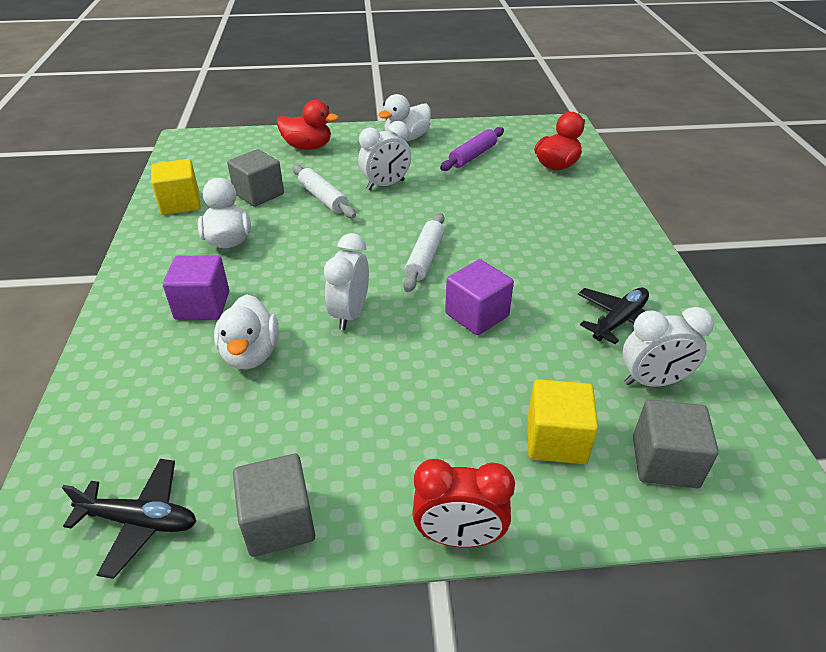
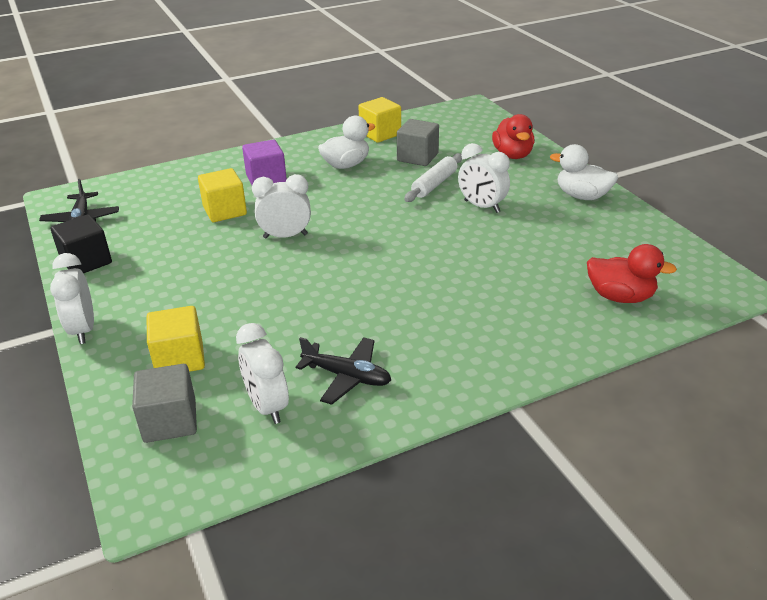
camera: 70 degrees right, 5 degrees down
white duck [214,294,279,369] -> yellow cube [198,168,247,222]
grey cube [233,454,315,557] -> black cube [51,215,112,273]
white rolling pin [403,213,444,292] -> none
red clock [412,459,515,547] -> white clock [50,253,94,344]
purple rolling pin [440,127,504,171] -> none
purple cube [445,259,514,335] -> none

